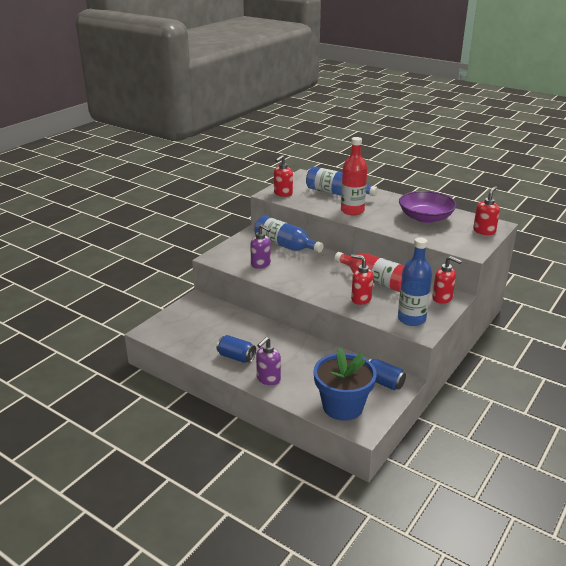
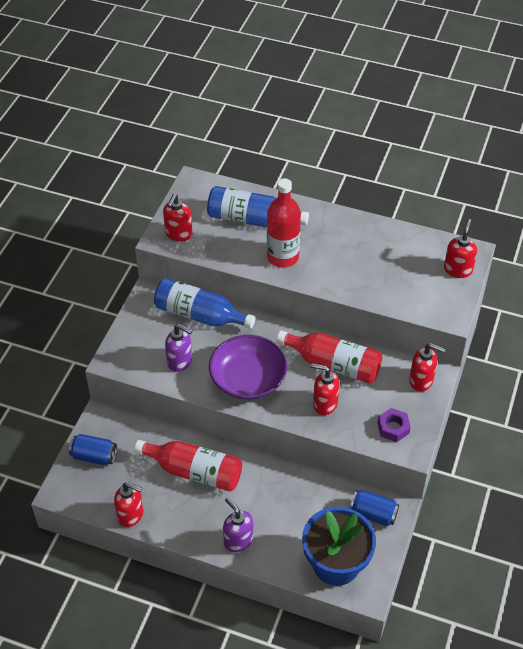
camera: 15 degrees left, 20 degrees up
blue can [217,335,256,363] -> blue can moved to [69,434,117,465]
purple soap dispenser [256,337,281,385] -> purple soap dispenser turned 120 degrees clockwise [223,497,253,553]
blue bottle [398,237,432,326] -> purple nut [378,408,411,442]
purple bowl [399,191,457,223] -> purple bowl moved to [209,335,287,400]
none -> red soap dispenser [114,482,143,527]
none -> red bottle [134,440,242,492]

